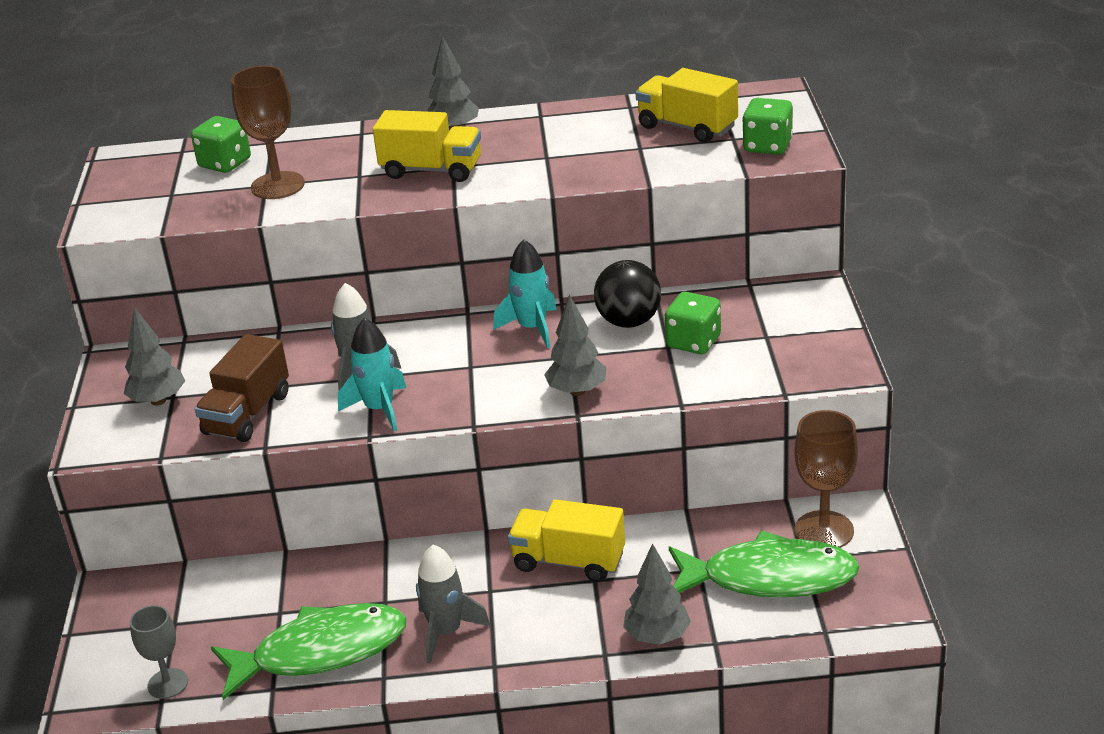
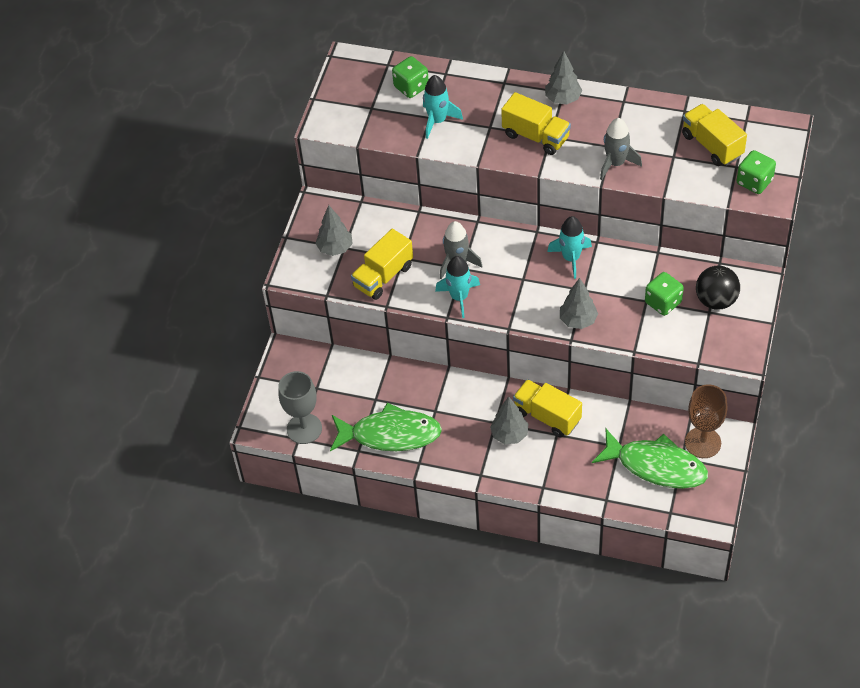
camera: 20 degrees right, 20 degrees up
grey goblet [130,605,188,699] -> grey goblet [278,371,322,444], size x1.56
brown truck [195,334,289,442] -> yellow truck [351,229,413,300]
brown goblet [231,65,305,199] -> turquoise rocket [423,75,463,139]
grey rocket [416,545,490,664] -> grey rocket moved to [600,118,642,180]
black ball [594,260,661,328] -> black ball moved to [696,266,740,310]
grey tree [623,543,691,645] -> grey tree moved to [490,396,528,444]

